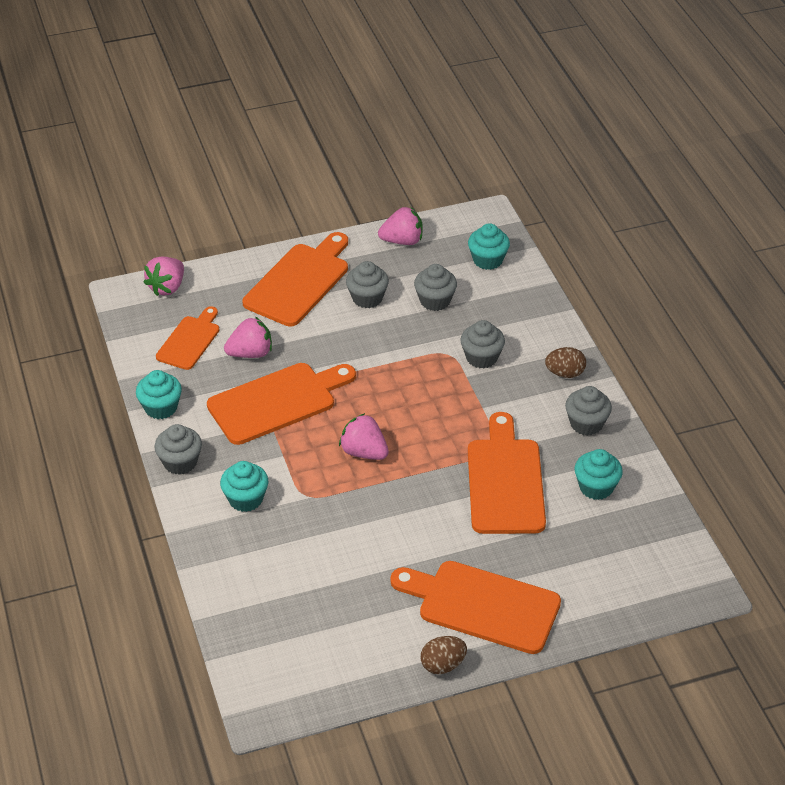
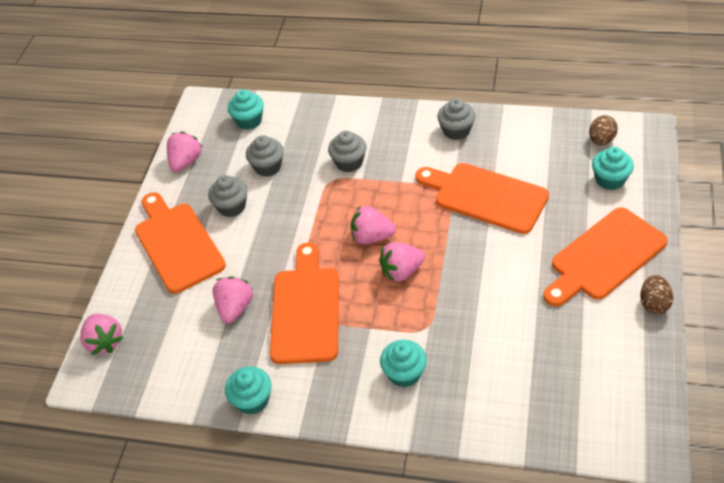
camera: 55 degrees left, 5 degrees up
grey cupcake [155,424,202,475] -> none
orange cutting board [156,306,220,370] -> none
brown egg [545,347,586,378] -> brown egg moved to [589,115,618,145]
turquoise cupcake [575,449,623,500] -> turquoise cupcake moved to [592,147,634,190]
none -> pink strawberry [351,206,396,245]

